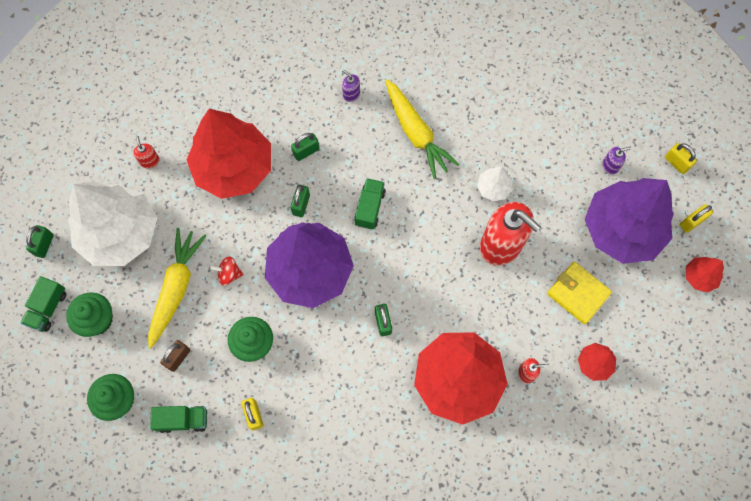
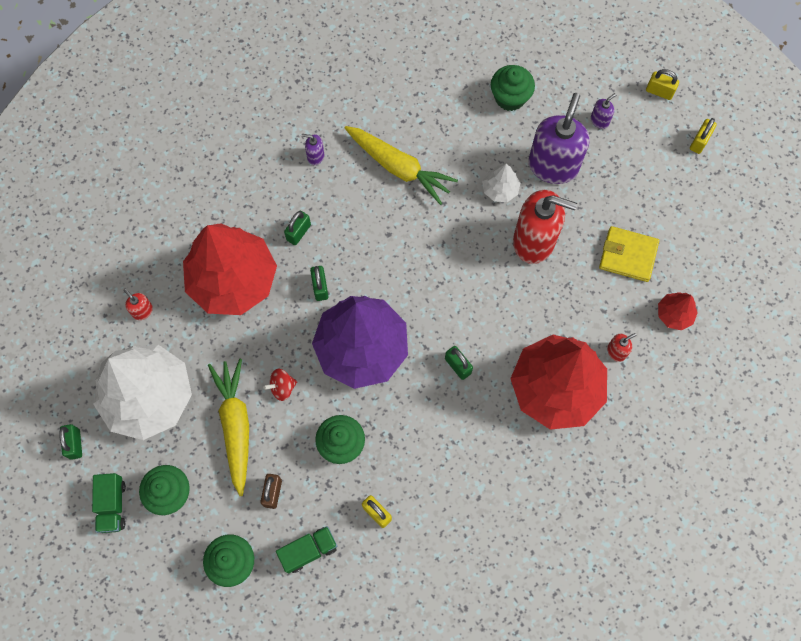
camera: 25 degrees left, 0 degrees up
green truck [355,178,386,229] -> none
purple tree [585,178,674,264] -> none
red tree [686,257,724,293] -> none
none -> green cupcake [491,65,535,111]
none -> purple soap dispenser [528,93,590,184]

